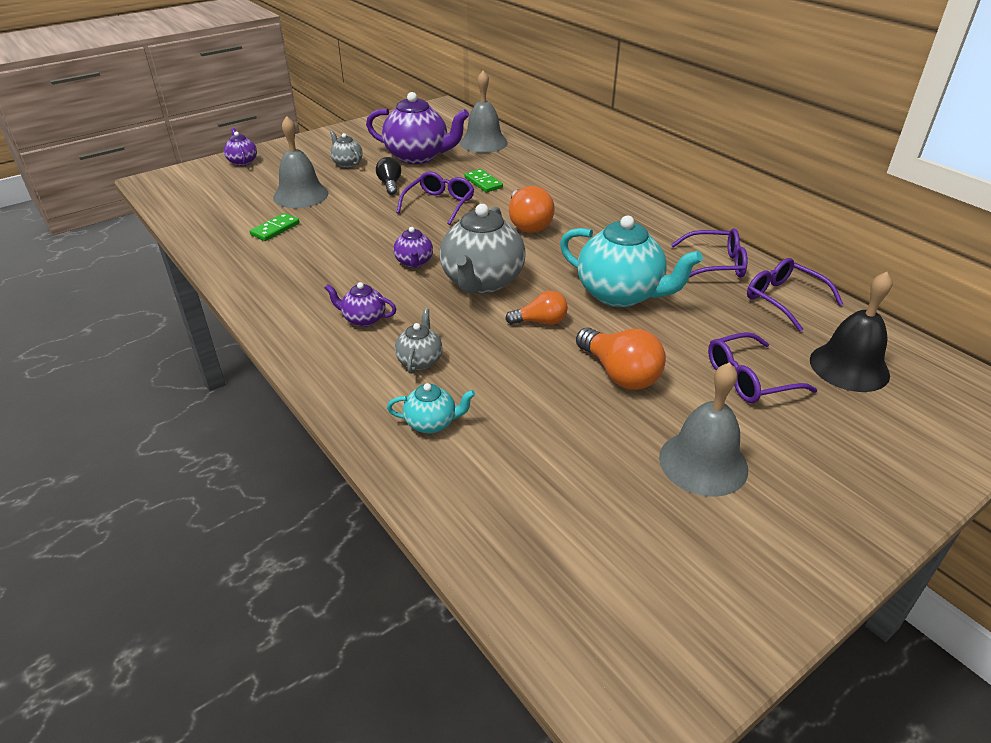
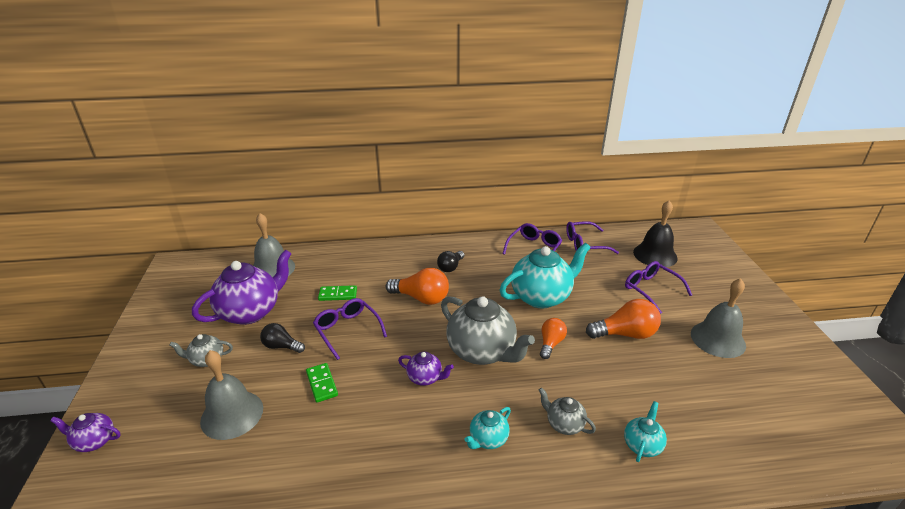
camera: 60 degrees left, 5 degrees down
green domino [250,213,300,241] -> green domino moved to [306,363,338,403]
purple teapot [325,282,396,327] -> turquoise teapot [464,407,511,449]
purple glasses [708,332,817,403] -> purple glasses turned 135 degrees clockwise [625,261,692,314]
none -> black light bulb [437,251,465,272]

